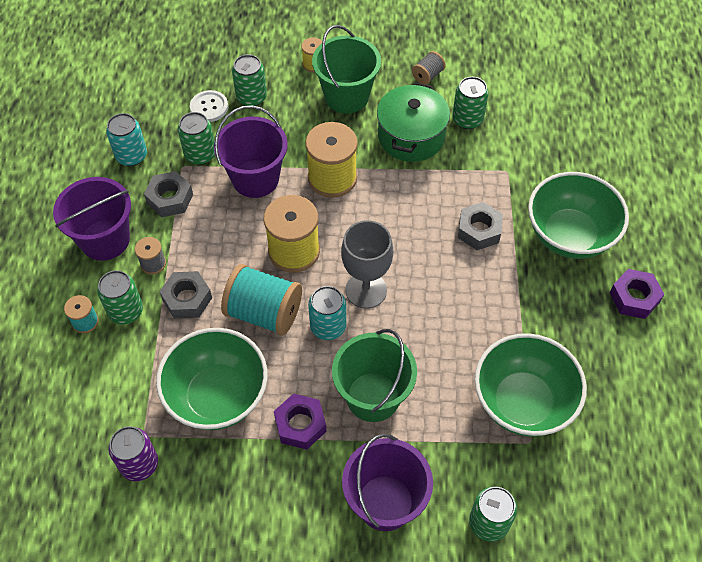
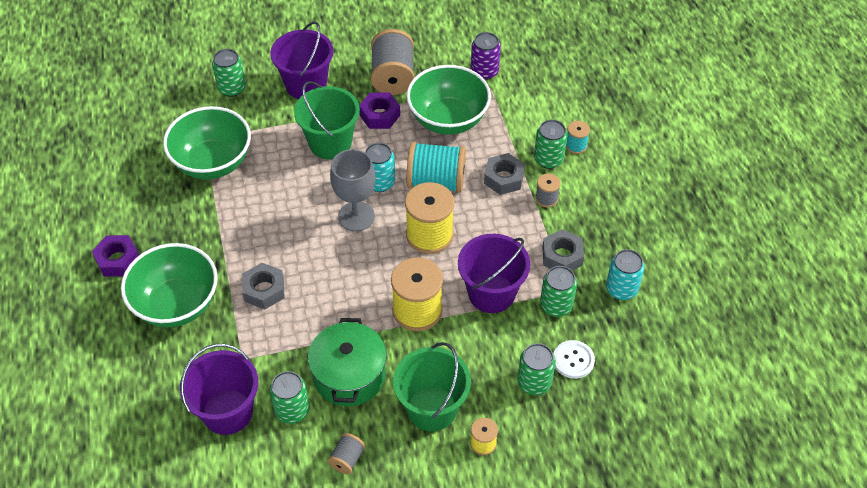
camera: 165 degrees right, 5 degrees down
purple bucket [53,177,131,261] -> purple bucket moved to [180,344,259,435]
none -> grey spool [371,29,414,95]

